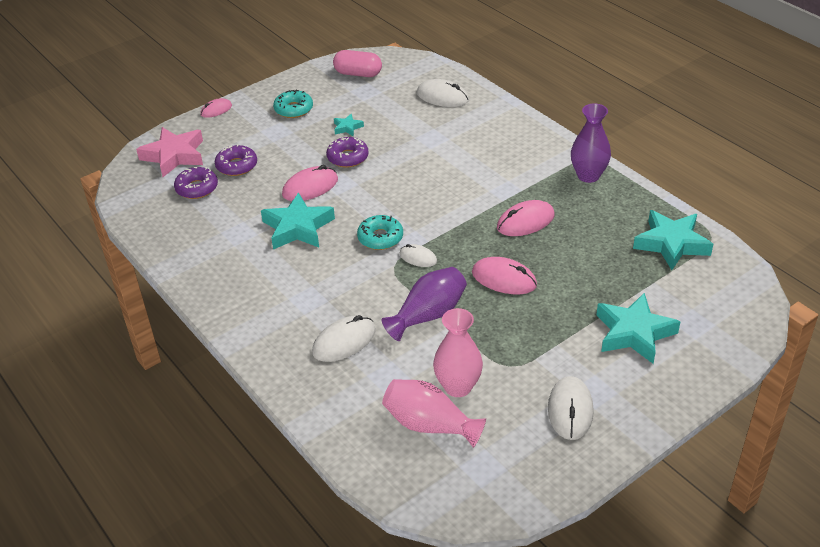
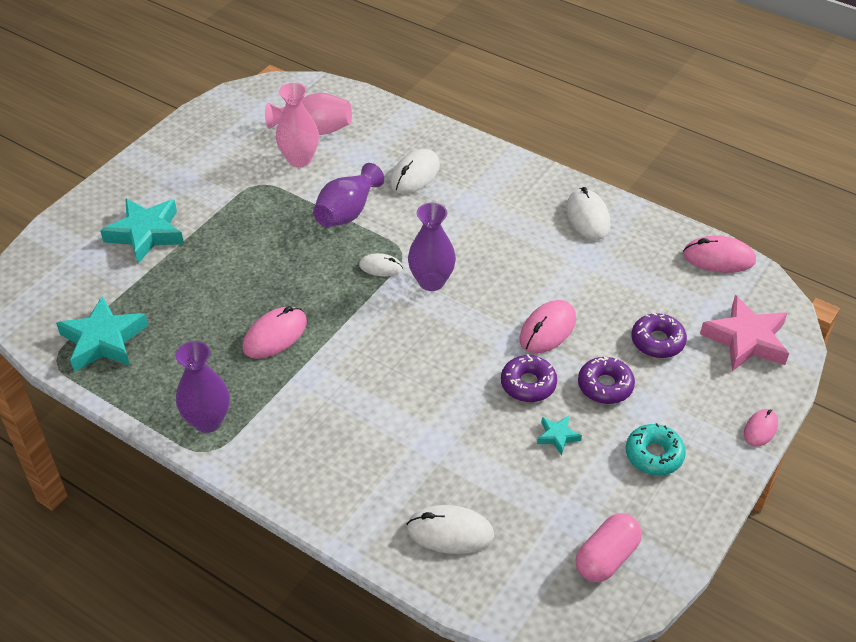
camera: 160 degrees right, 5 degrees up
purple donut [174,167,218,199] -> purple donut moved to [578,357,635,404]
turquoise star [261,193,335,250] -> none
pink capsule [333,50,382,77] -> pink capsule turned 45 degrees counterclockwise [576,513,642,582]
turquoise donut [357,215,403,250] -> purple vase [408,203,456,291]
pink mouse [472,257,537,294] -> pink mouse moved to [683,236,756,273]
white mouse [548,376,594,440] -> white mouse moved to [566,187,611,240]

